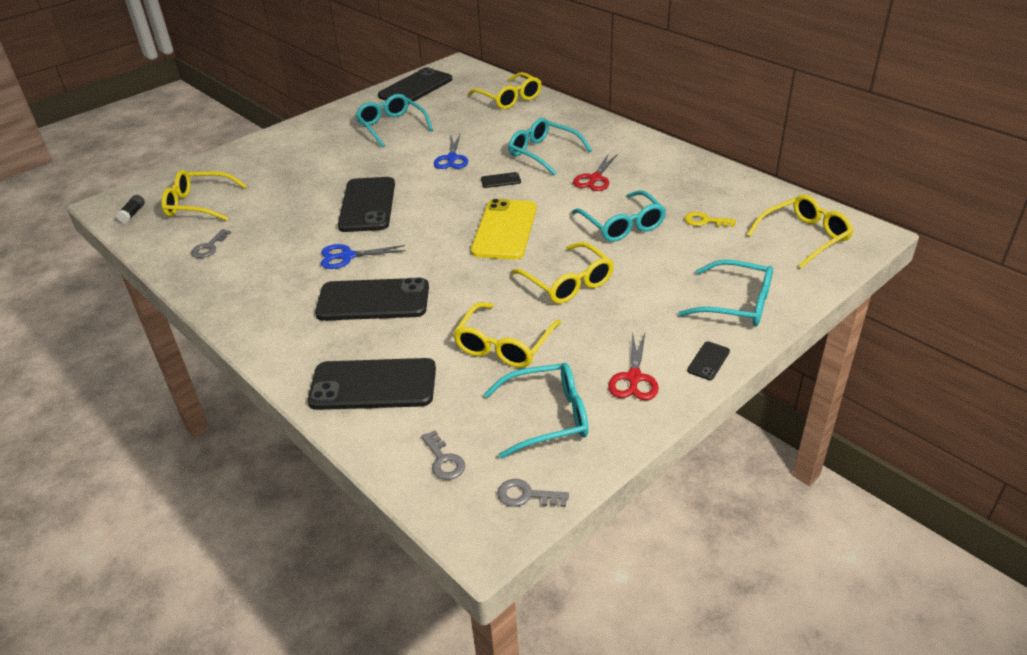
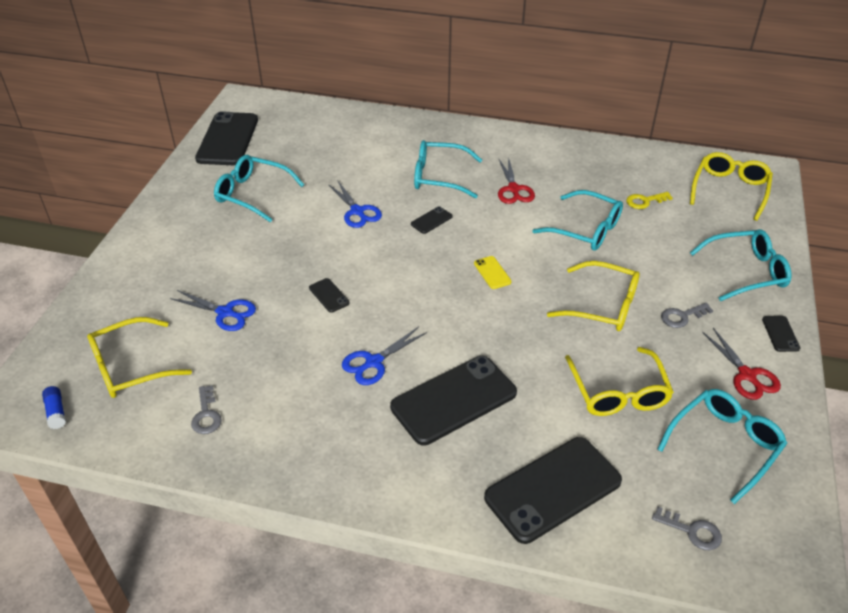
camera: 35 degrees left, 5 degrees up
black glue stick [116,195,145,223] -> blue glue stick [42,386,66,429]
black phone [338,177,395,232] -> black phone [309,278,350,313], size x0.42
yellow glasses [468,72,542,109] -> none
yellow phone [471,199,537,260] -> yellow phone [474,256,512,289], size x0.42
grey key [497,479,569,507] -> grey key moved to [661,303,713,328]
none -> blue scissors [170,290,256,331]

